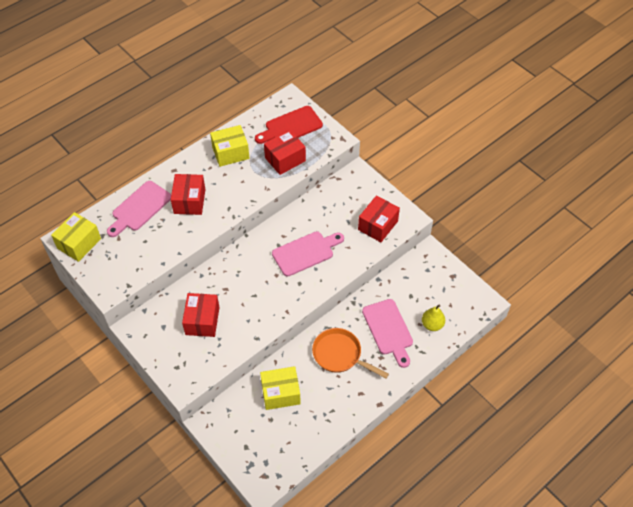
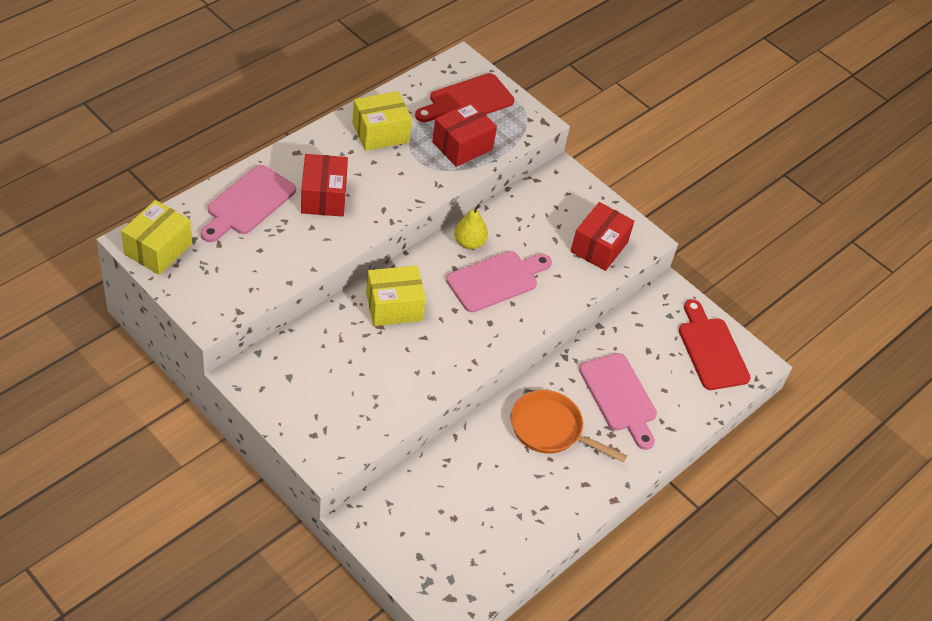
camera: 10 degrees left, 5 degrees down
red box [182,293,220,337] -> none
yellow box [260,366,301,410] -> yellow box moved to [366,265,426,326]
yellow pear [422,305,445,331] -> yellow pear moved to [454,204,488,249]
none -> red cutting board [679,299,751,390]

